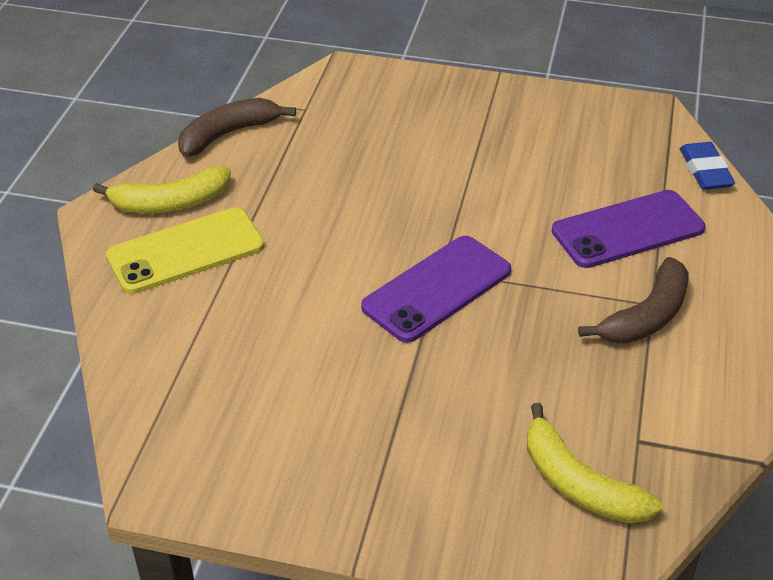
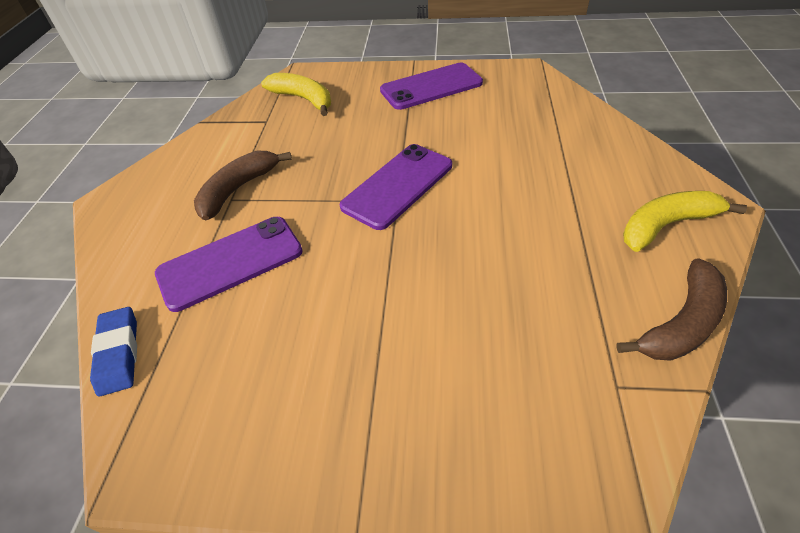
camera: 175 degrees right, 5 degrees up
yellow phone [106,207,264,294] -> none
none -> purple phone [380,63,483,110]

